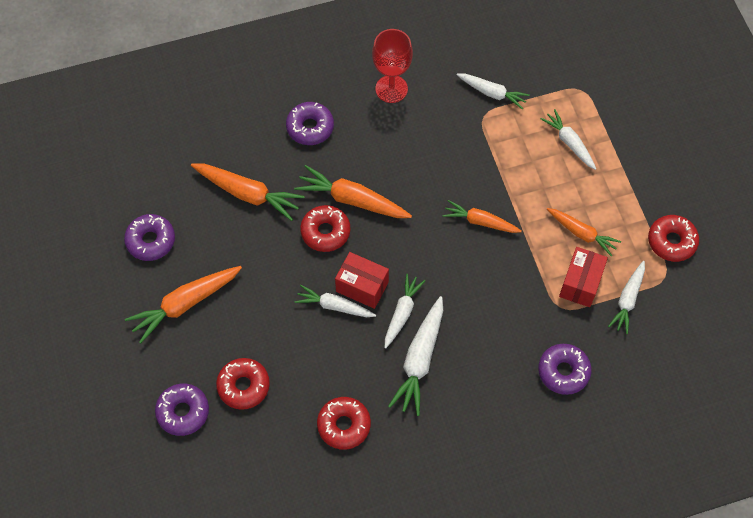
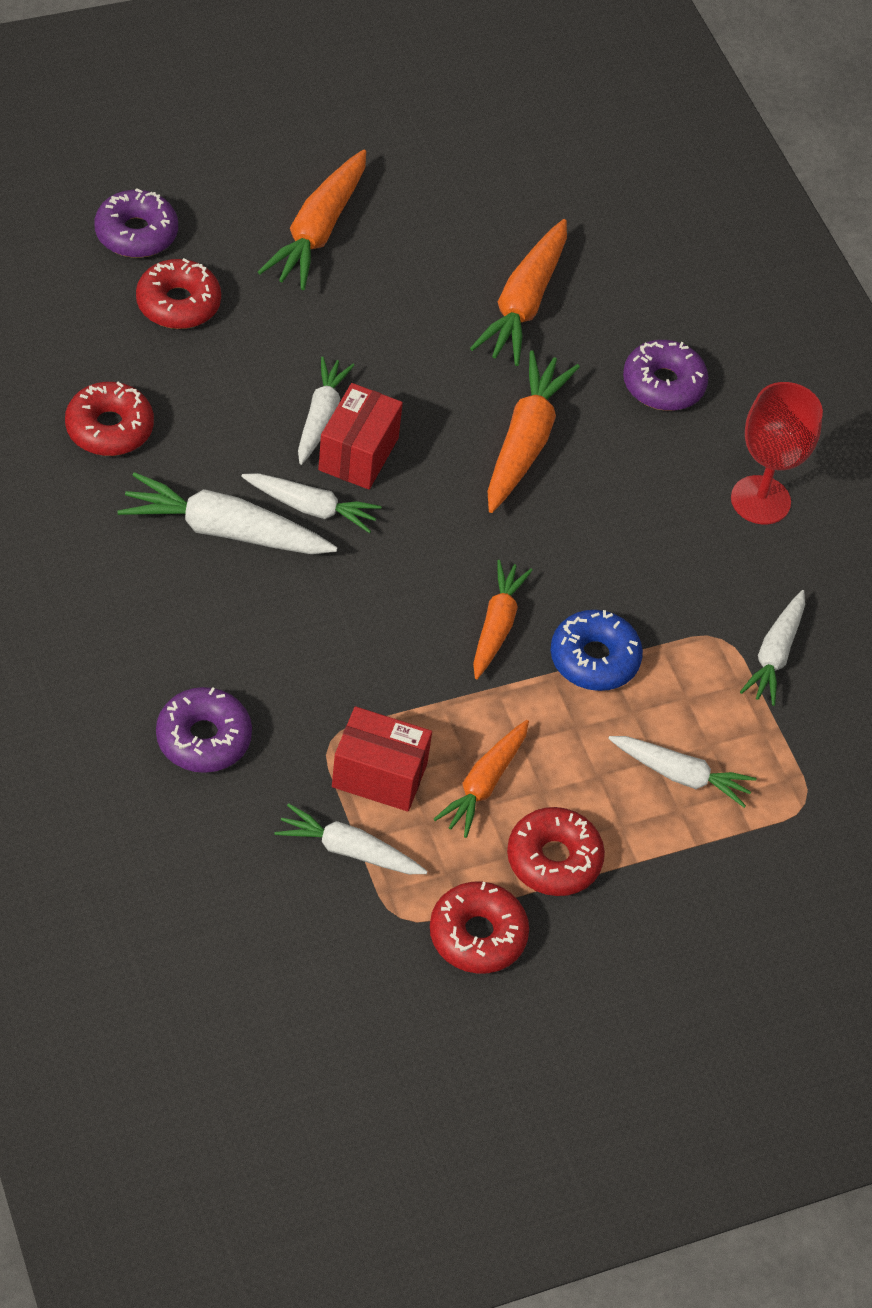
camera: 80 degrees right, 10 degrees down
purple donut [124,214,175,261] -> none
orange carrot [125,266,242,343] -> orange carrot turned 120 degrees counterclockwise [258,150,366,290]
red donut [300,205,350,252] -> red donut moved to [507,807,605,896]
white carrot [540,109,596,170] -> white carrot turned 60 degrees clockwise [608,736,756,808]
none -> blue donut [550,610,643,691]

